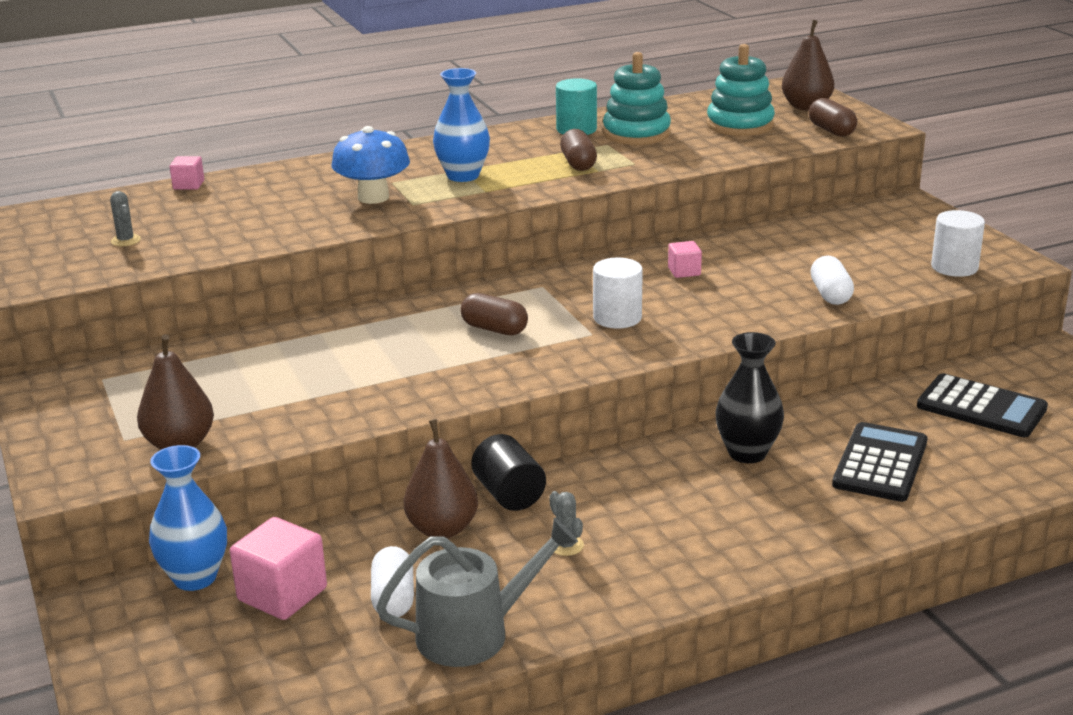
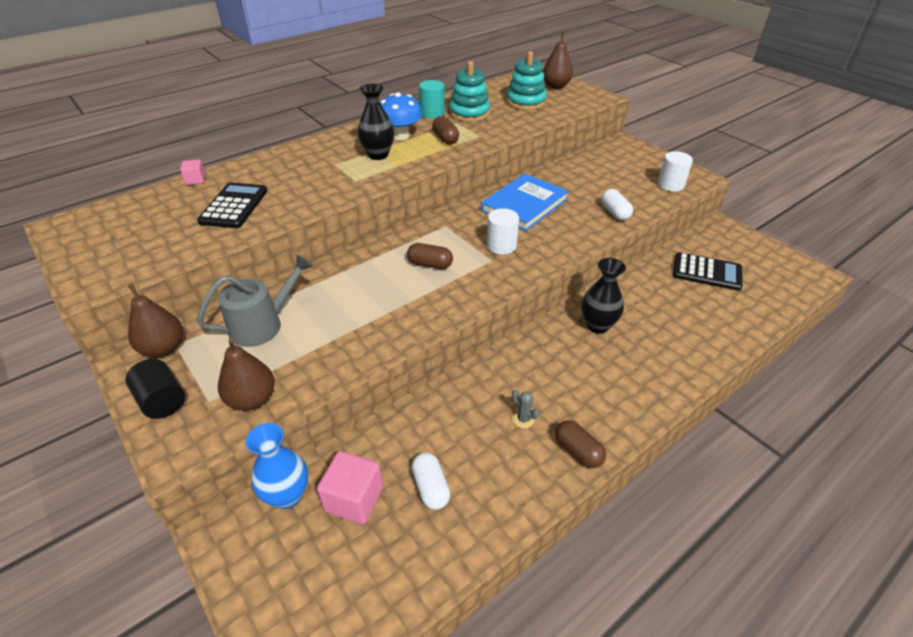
camera: 15 degrees left, 15 degrees up
grey cactus [110,191,141,246] -> none
blue mushroom [332,126,410,204] -> blue mushroom moved to [380,92,422,140]
grey watering can [376,518,578,667] -> grey watering can moved to [197,255,313,347]
brown pear [404,419,478,538] -> brown pear moved to [128,284,183,357]
blue vase [433,68,490,182] -> black vase [357,83,394,160]
black cylinder [471,434,546,511] -> black cylinder moved to [125,359,185,419]
pink cube [668,241,702,278] -> blue book [481,174,569,231]
brown capsule [809,98,857,137] -> brown capsule moved to [555,420,606,468]
black calculator [832,422,927,502] -> black calculator moved to [197,182,267,228]

